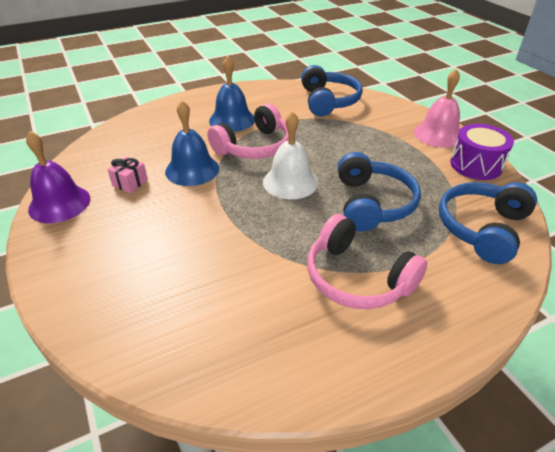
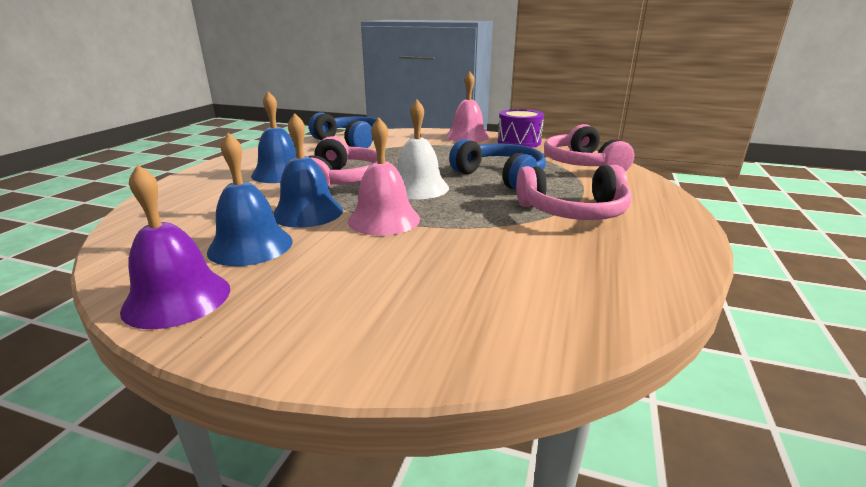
camera: 45 degrees left, 15 degrees down
pink gift [107,157,148,193] -> blue bell [207,133,293,266]
blue headphones [439,182,537,264] -> pink headphones [544,124,634,171]
none -> pink bell [348,117,420,236]

